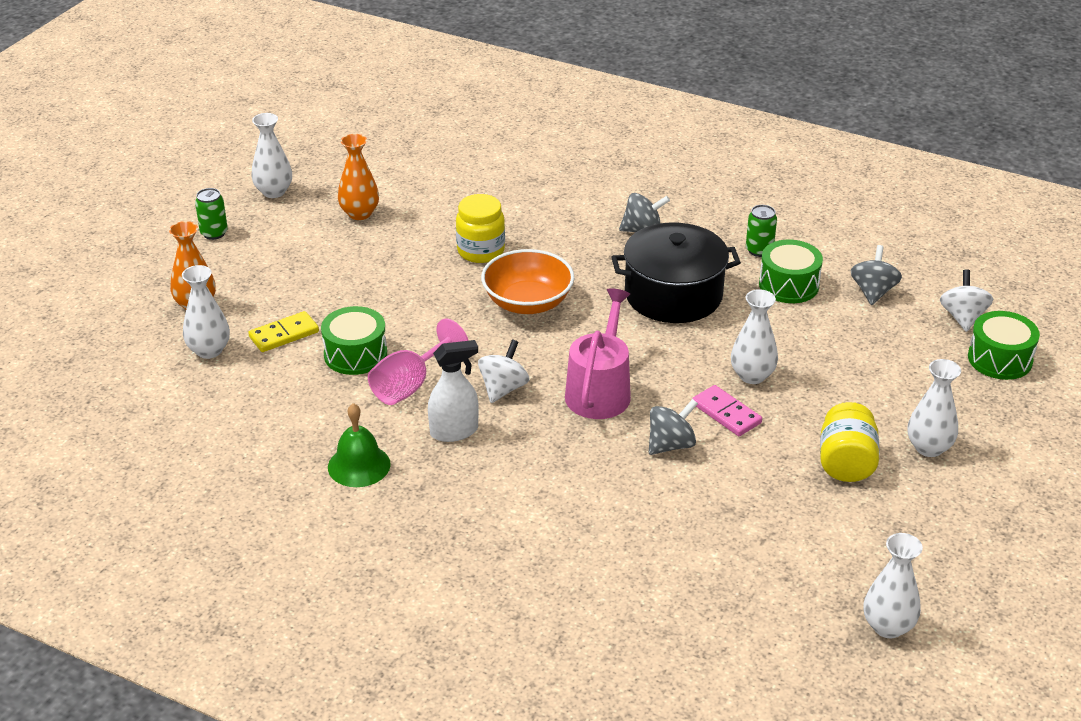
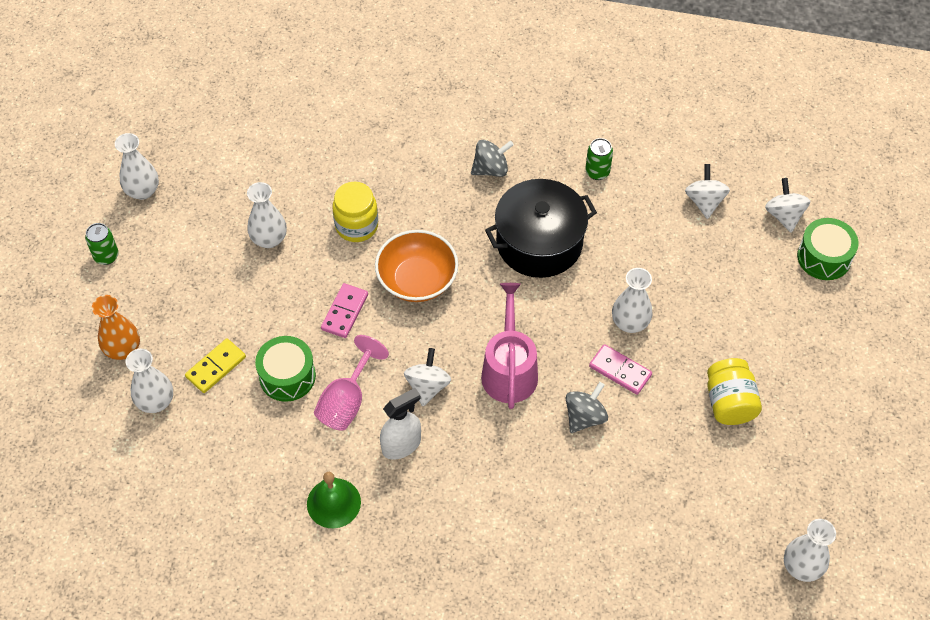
camera: 15 degrees left, 20 degrees up
orange vase [338,134,379,220] -> none
green drum [759,240,823,303] -> none
grey spinning top [851,245,902,305] -> white spinning top [685,164,730,219]
white vase [908,359,961,457] -> white vase moved to [247,182,287,248]
none -> pink domino [321,283,368,338]

